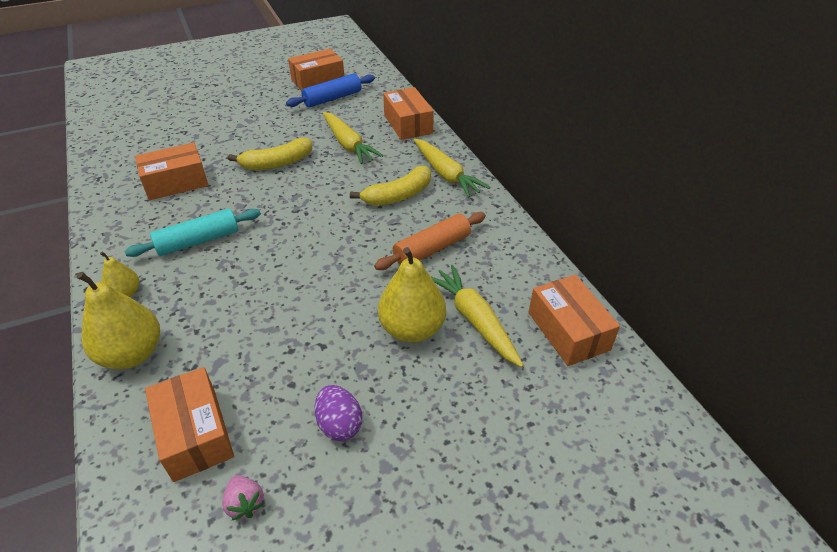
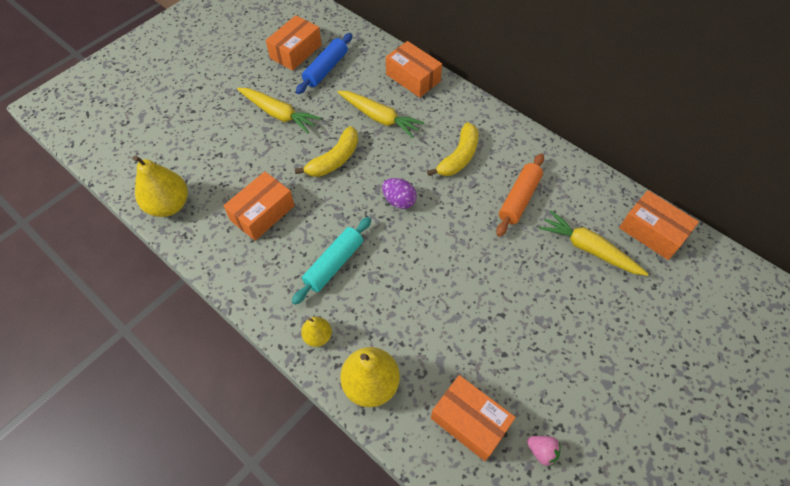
camera: 25 degrees left, 15 degrees up
purple egg [315,385,362,441] -> purple egg moved to [382,178,417,209]
yellow pear [378,247,446,343] -> yellow pear moved to [133,155,188,217]
yellow carrot [414,139,490,198] -> yellow carrot moved to [237,88,321,133]

